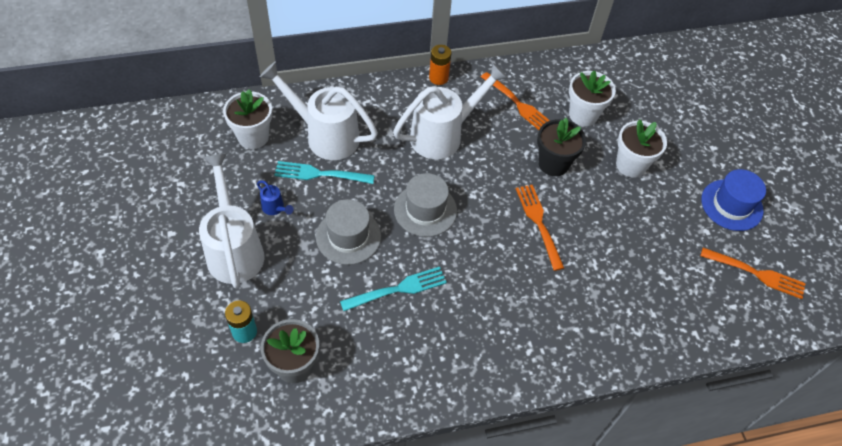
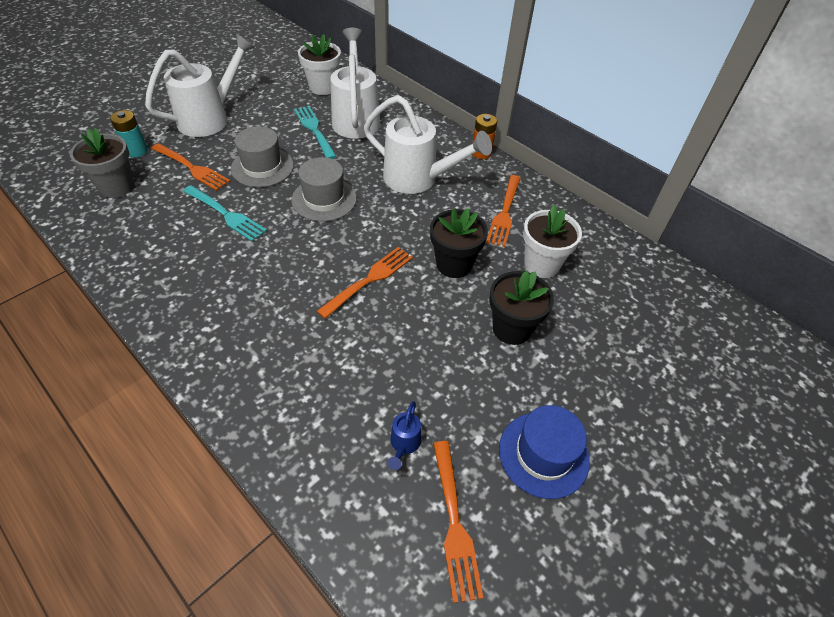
camera: 60 degrees right, 5 degrees down
blue watering can [257,181,294,215] -> blue watering can moved to [388,401,422,470]
white flower pot [616,119,667,178] -> black flower pot [490,271,554,345]
none -> orange fork [151,143,230,191]

